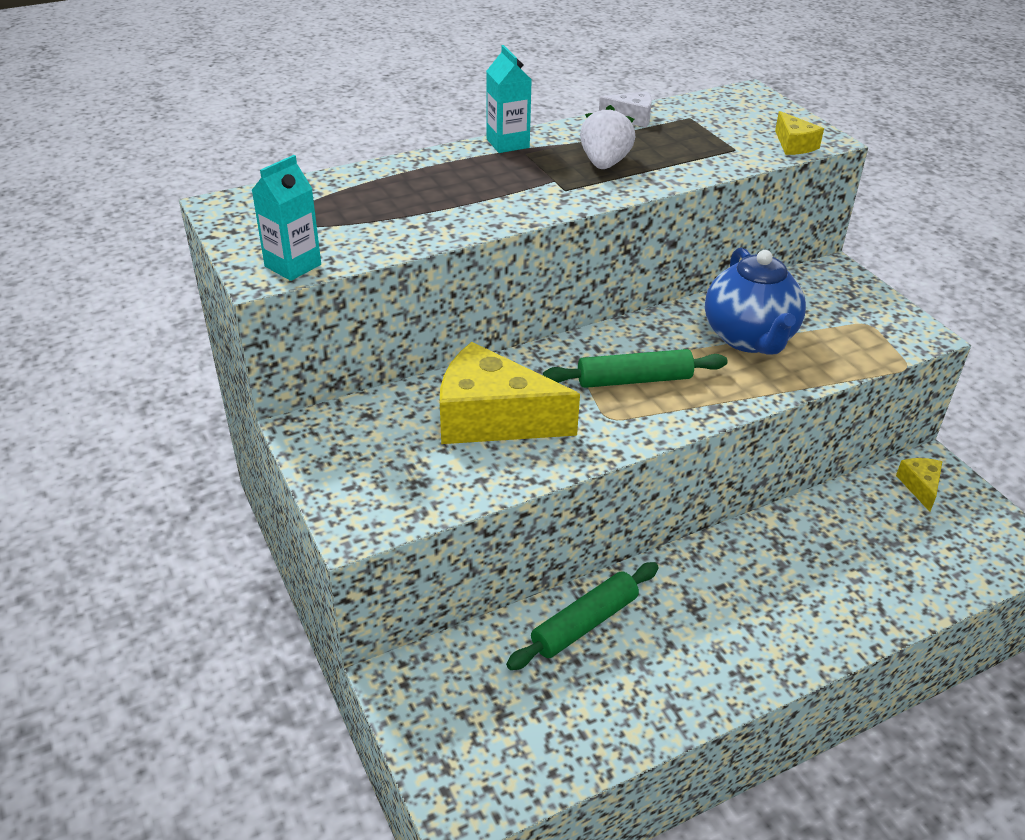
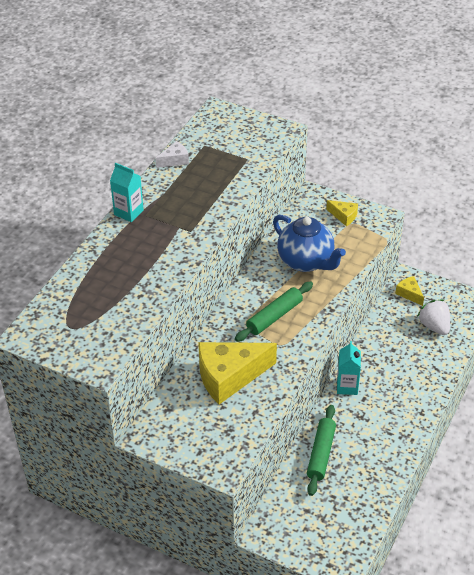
camera: 35 degrees left, 5 degrees up
turquoise carton [251,155,321,281] -> turquoise carton moved to [337,341,361,395]
white strawberry [580,105,635,169] -> white strawberry moved to [417,299,450,335]
yellow cheese [775,111,824,155] -> yellow cheese moved to [326,200,358,226]

